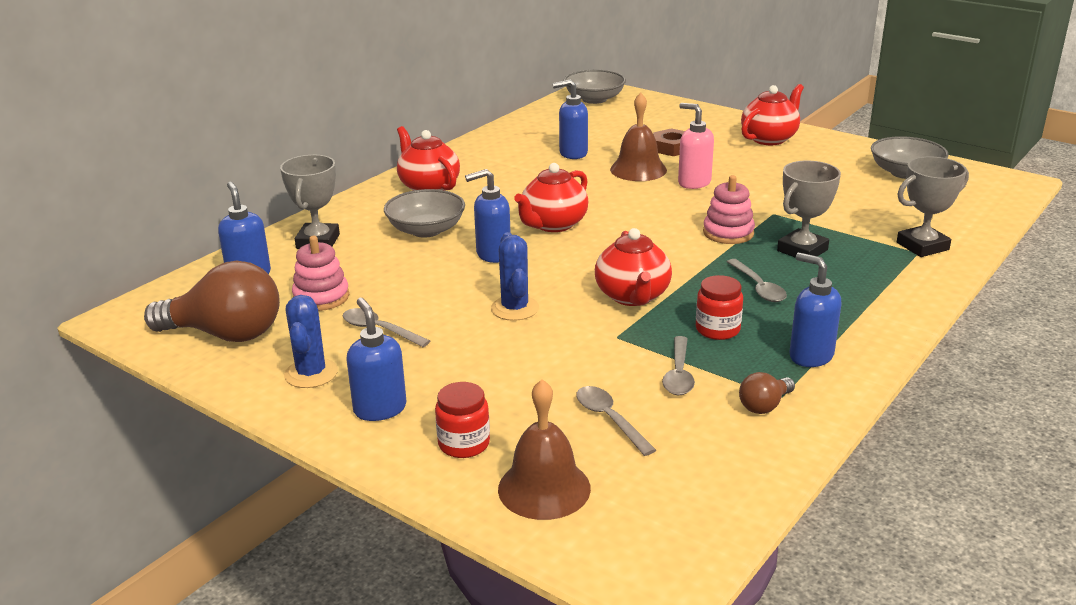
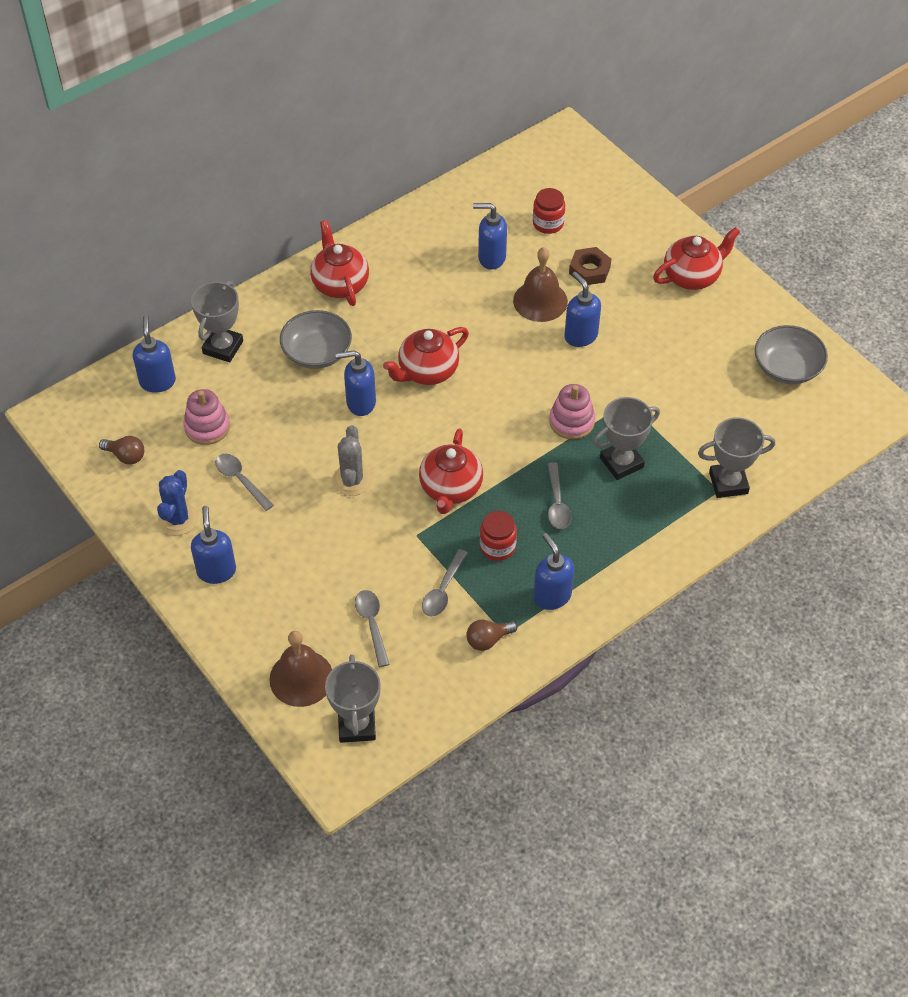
camera: 15 degrees right, 25 degrees up
brown light bulb [144,261,280,342] -> brown light bulb [99,436,144,465], size x0.46
red jar [435,382,490,458] -> red jar moved to [533,188,565,234]
blue cactus [491,232,539,321] -> grey cactus [333,425,372,496]
grey bowl [564,70,626,104] -> none
pink soap dispenser [678,103,714,189] -> blue soap dispenser [564,272,601,347]
none -> grey trophy [325,654,381,743]

